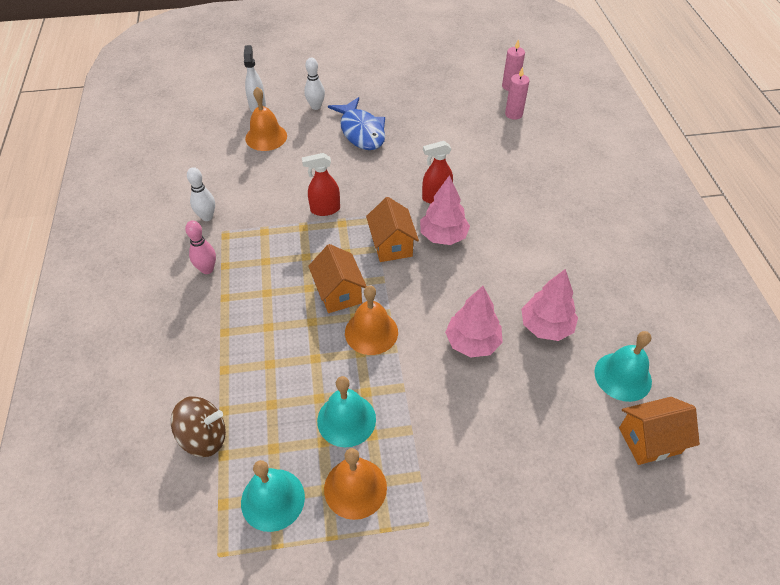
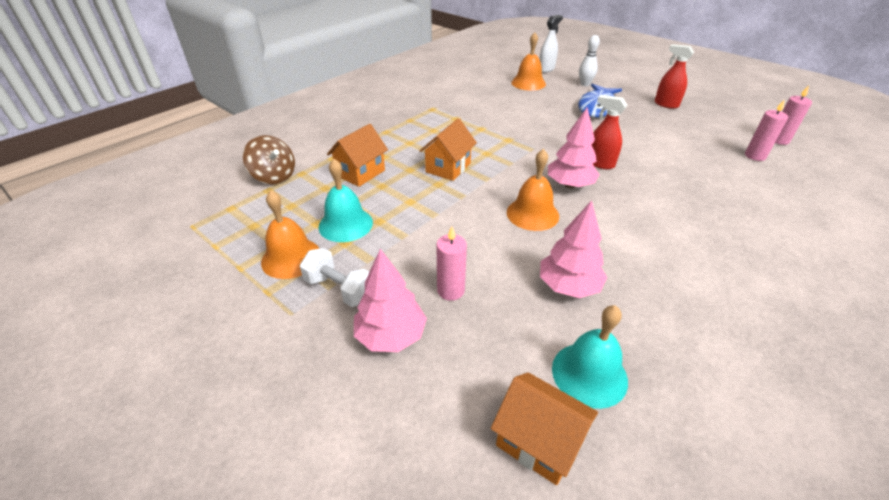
camera: 50 degrees right, 10 degrees down
pink bowling pin [185,220,216,274] -> none
white bowling pin [187,167,215,221] -> none
turquoise bell [241,460,305,532] -> none
red spray bottle [302,153,340,216] -> red spray bottle moved to [655,44,694,109]
orange bell [345,285,398,355] -> orange bell moved to [507,149,559,231]
orange house [366,197,419,262] -> orange house moved to [327,124,388,187]
pink tree [445,286,503,358] -> pink tree moved to [354,249,427,352]
none -> white dumbbell [300,248,370,307]
none -> pink candle [436,226,467,301]

